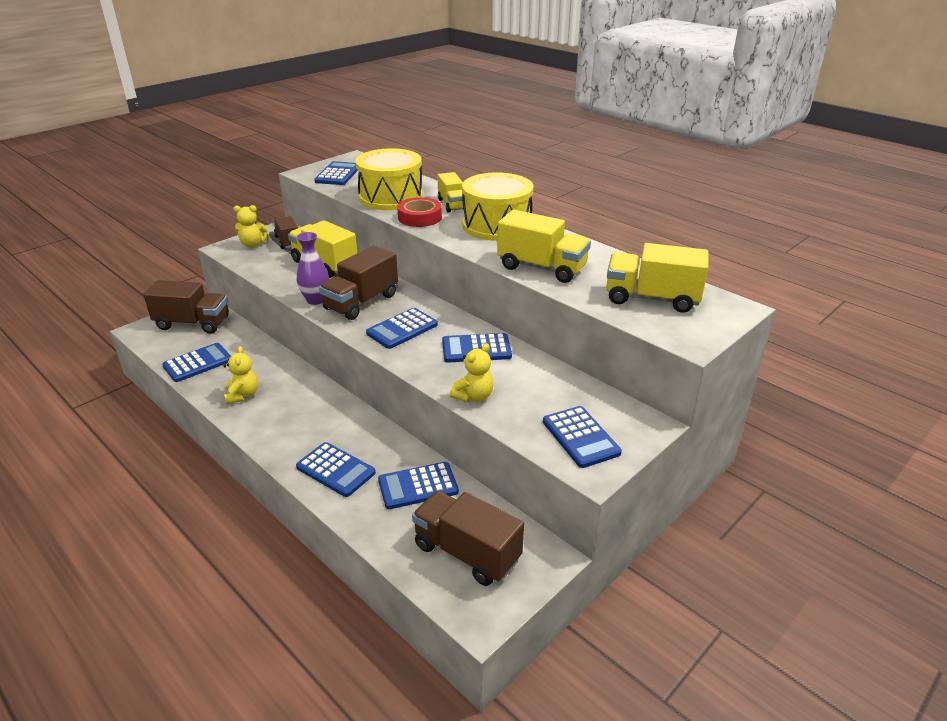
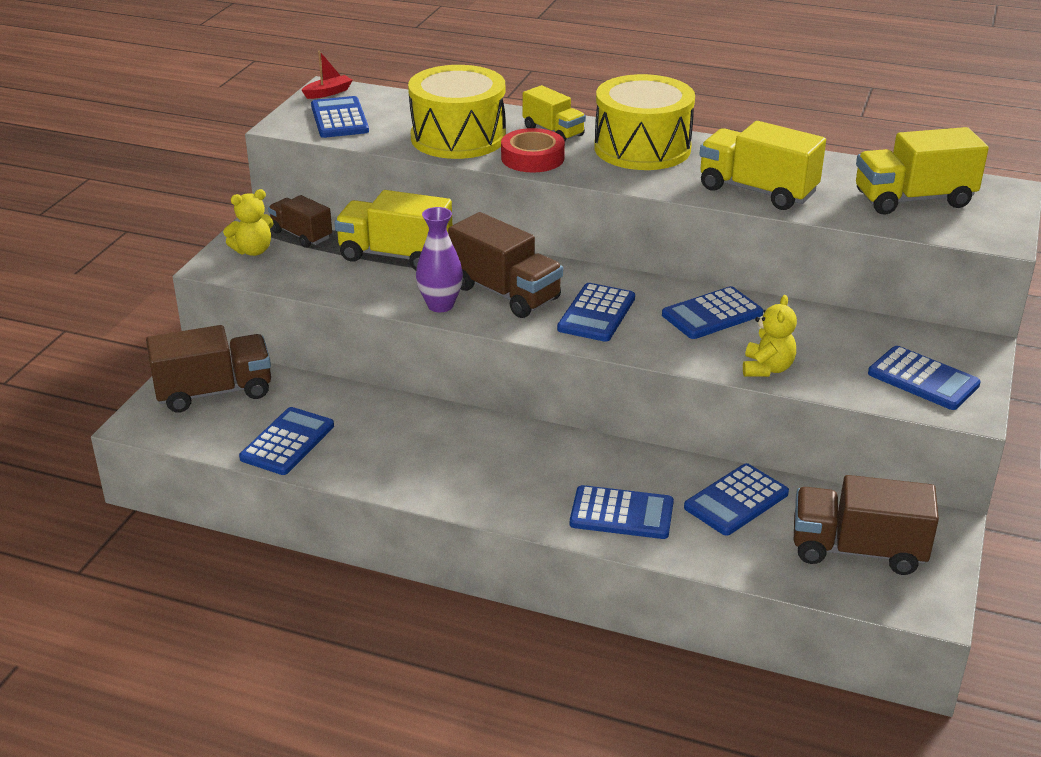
camera: 25 degrees left, 0 degrees up
yellow teddy bear [224,346,258,404] -> none
brown truck [319,245,398,320] -> brown truck turned 60 degrees counterclockwise [448,212,563,318]
yellow truck [497,210,591,283] -> yellow truck turned 150 degrees counterclockwise [699,121,826,210]
none -> red boat [302,51,352,99]

